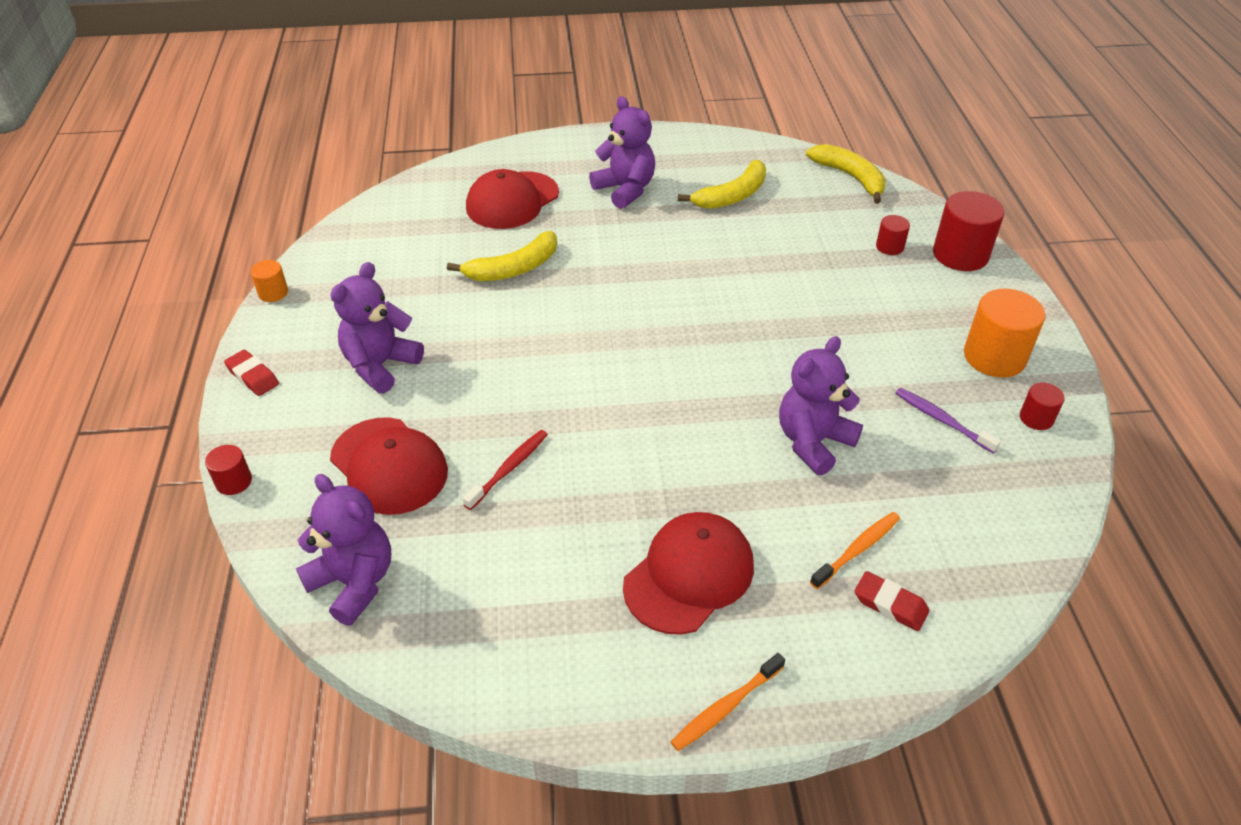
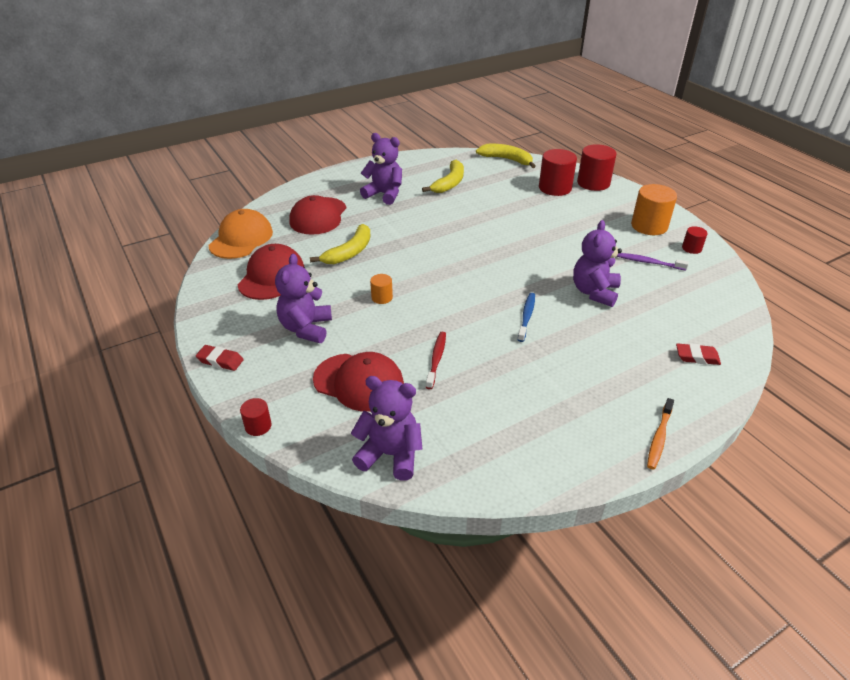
camera: 25 degrees left, 5 degrees down
orange cylinder [250,260,288,302] -> orange cylinder moved to [370,274,393,304]
red cap [623,512,754,635] -> red cap moved to [237,244,305,300]
orange toothbrush [810,512,900,589] -> none
red cylinder [876,215,910,255] -> red cylinder [539,149,577,196], size x1.95
none -> orange cap [209,209,273,259]
none -> blue toothbrush [518,293,535,342]

